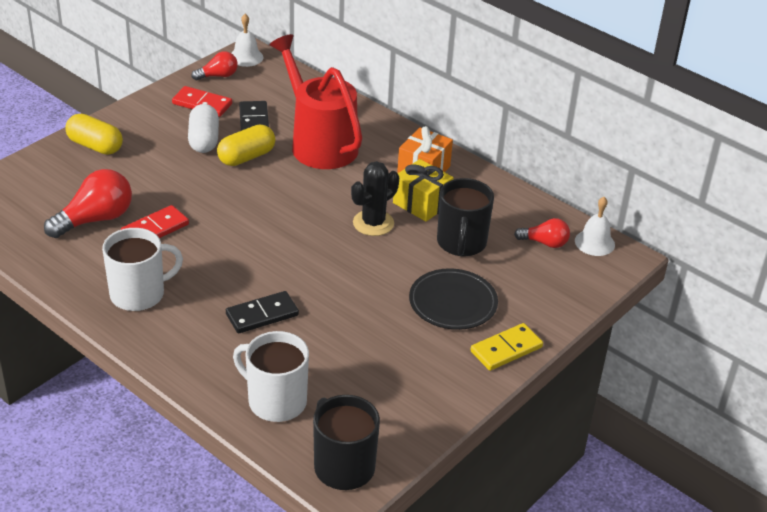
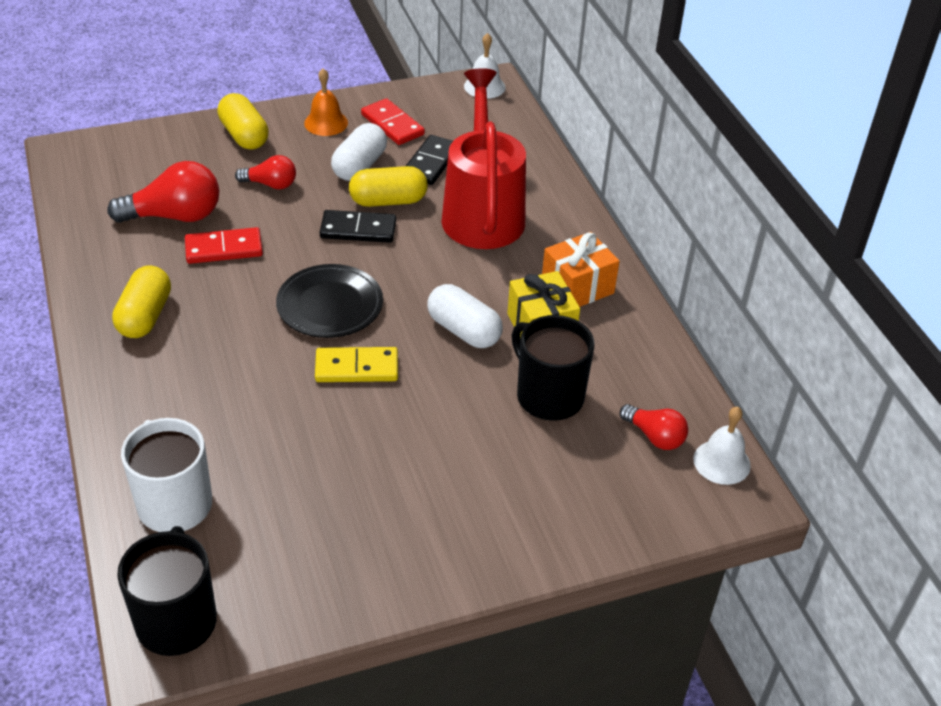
camera: 30 degrees right, 5 degrees up
white mug [102,228,183,311] -> yellow capsule [112,266,171,338]
red light bulb [192,51,238,80] -> red light bulb moved to [235,155,296,190]
black domino [226,291,299,334] -> black domino moved to [320,210,396,243]
black cactus [351,161,399,236] -> white capsule [427,284,503,348]
black plate [409,268,498,330] -> black plate moved to [276,264,383,338]
black mug [437,178,494,256] -> black mug turned 105 degrees clockwise [512,315,595,421]
yellow domino [471,323,543,371] -> yellow domino moved to [315,347,398,382]
none -> orange bell [304,68,348,136]

